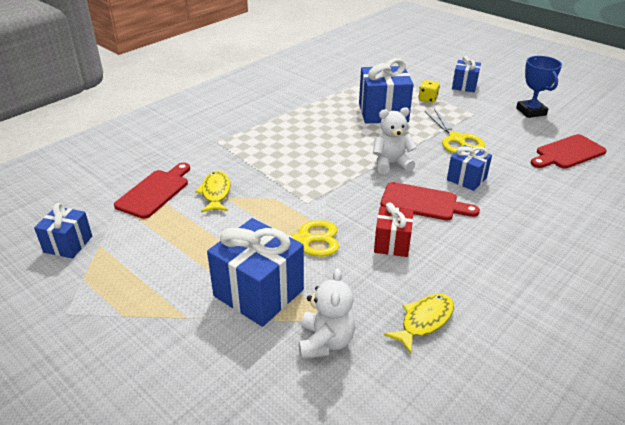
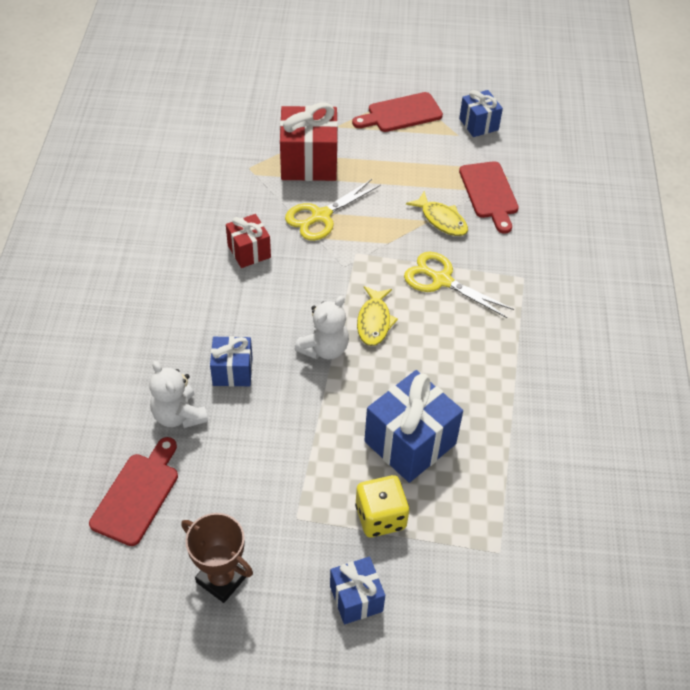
camera: 140 degrees right, 15 degrees up
blue gift [207,218,304,327] -> red gift [280,103,338,181]
white teddy bear [299,268,355,359] -> white teddy bear moved to [150,361,208,428]
red cutting board [380,182,480,221] -> red cutting board moved to [352,92,443,132]
yellow fish [384,294,454,354] -> yellow fish moved to [357,286,398,346]
yellow dice [419,80,440,103] -> yellow dice [355,475,409,537], size x1.55
yellow scissors [425,109,485,153] -> yellow scissors moved to [404,252,514,318]
blue trophy [516,56,562,118] -> brown trophy [181,513,253,603]

